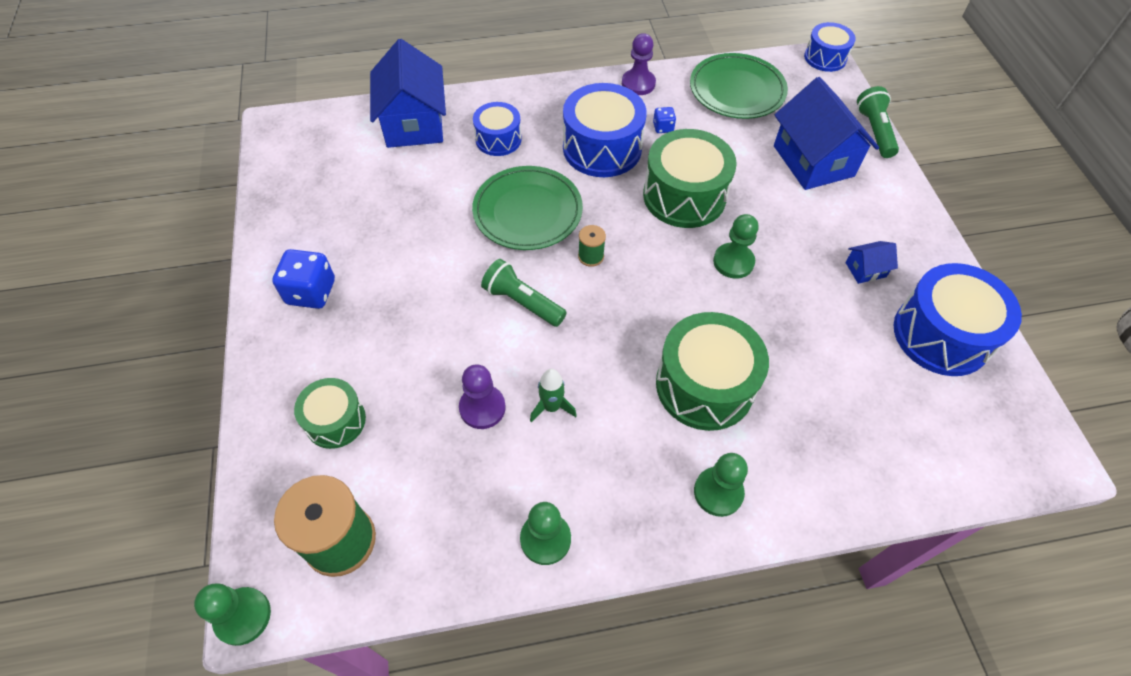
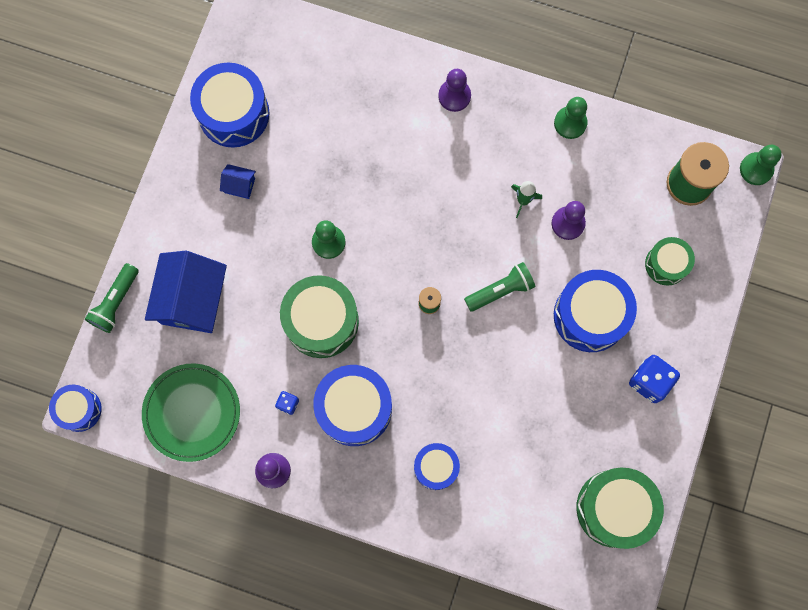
camera: 150 degrees left, 20 degrees up
blue house [370,39,446,148] -> none
green plate [472,166,583,250] -> none
green flashlight [481,259,567,327] -> green flashlight turned 90 degrees counterclockwise [464,262,536,311]
green drum [656,312,769,431] -> green drum moved to [576,468,664,549]
green pawn [694,453,748,517] -> purple pawn [438,69,471,112]
none -> blue drum [554,270,637,352]

